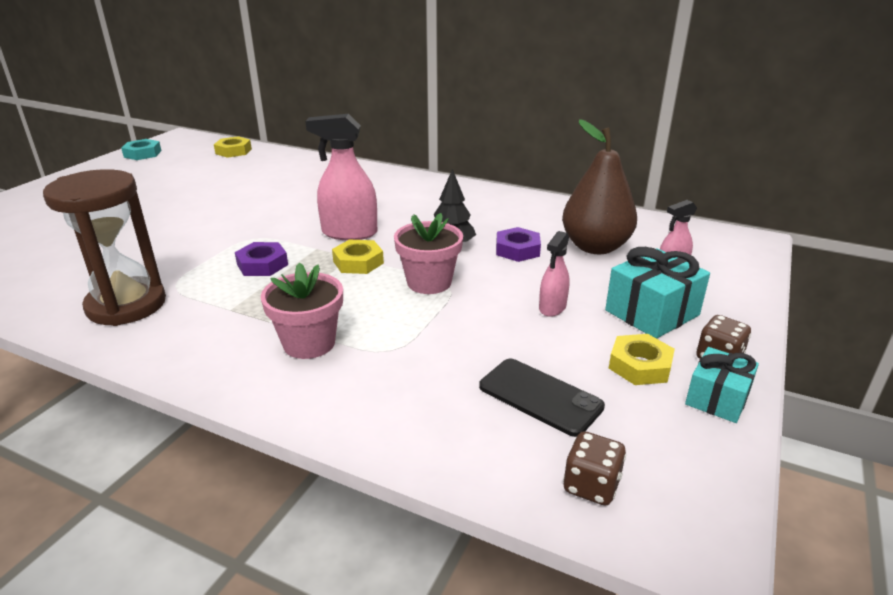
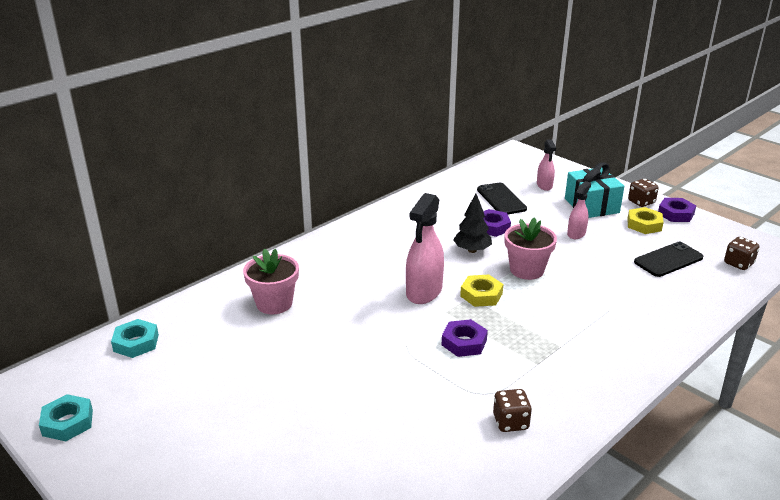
camera: 70 degrees left, 0 degrees up
brown hourglass [43,169,166,326] -> brown dice [493,389,532,432]
yellow nut [214,136,252,158] -> turquoise nut [111,319,159,358]
pink flower pot [261,263,343,359] -> pink flower pot moved to [243,249,299,314]
pink spray bottle [539,231,570,317] -> pink spray bottle turned 105 degrees counterclockwise [567,181,591,239]
brown pear [562,119,637,254] -> black phone [477,183,527,214]
turquoise gift [685,347,759,423] -> purple nut [658,198,696,222]

